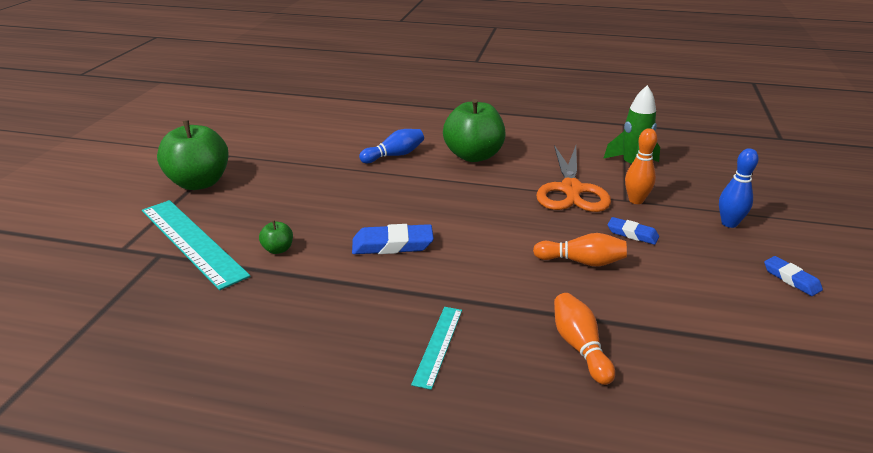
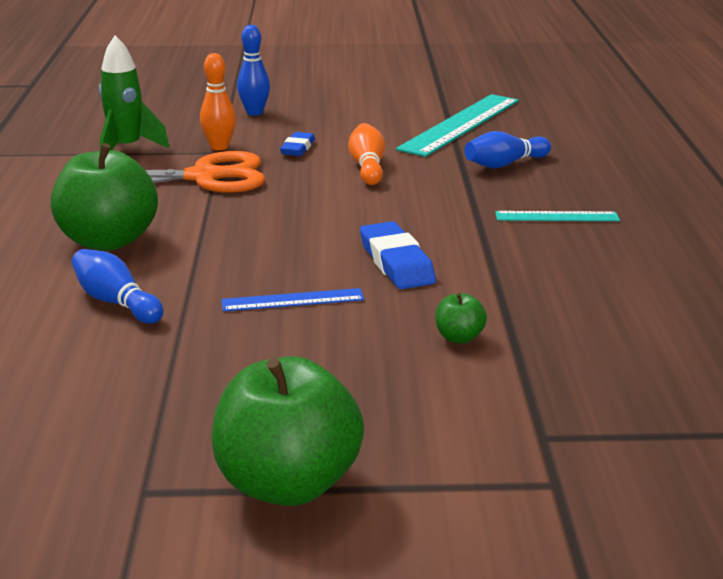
camera: 105 degrees left, 5 degrees down
turquoise ruler [142,200,250,290] -> turquoise ruler moved to [396,94,519,157]
orange bowling pin [554,293,615,385] -> blue bowling pin [464,131,551,168]
blue eraser [764,256,823,296] -> none
none -> blue ruler [221,288,364,312]

